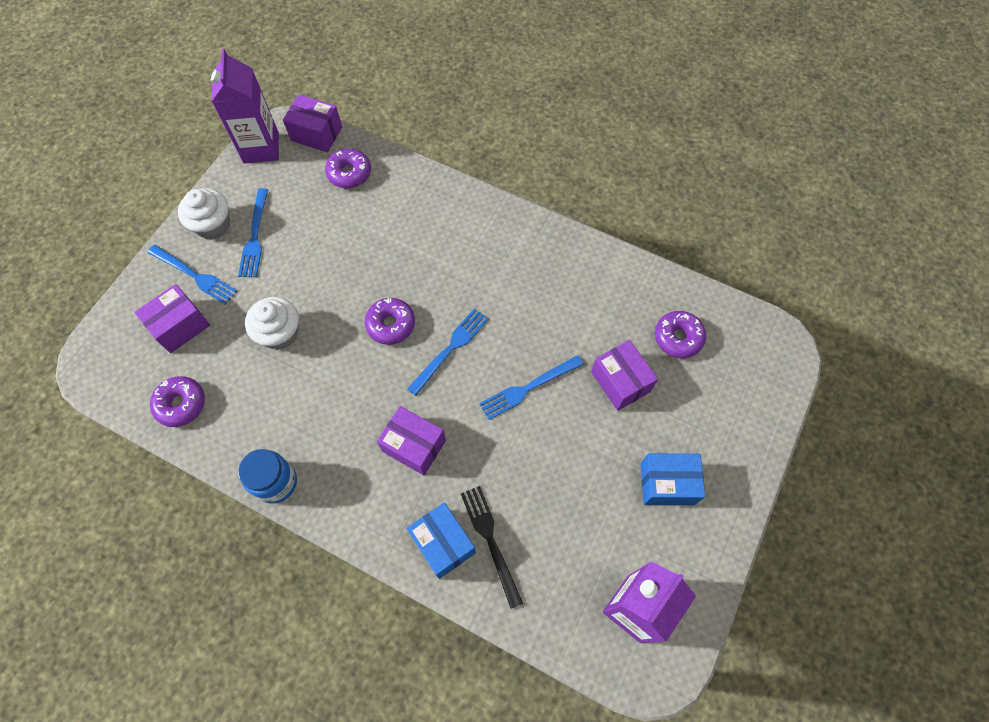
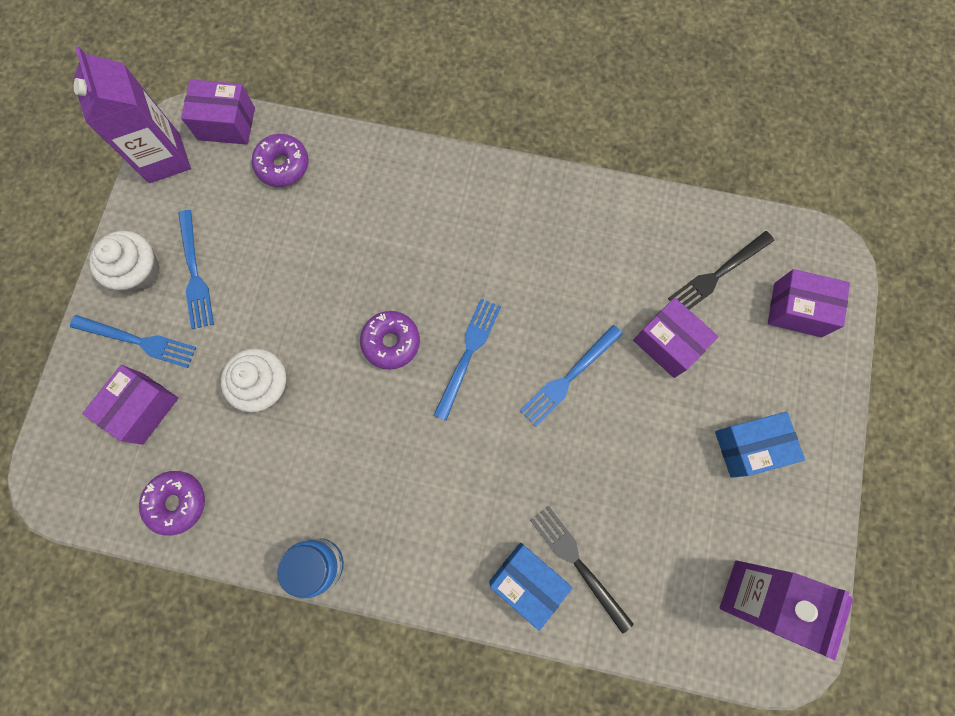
camera: 15 degrees left, 10 degrees up
purple box [377,406,446,475] -> purple box moved to [768,269,850,337]
purple donut [655,311,706,358] -> black fork [668,231,774,310]

